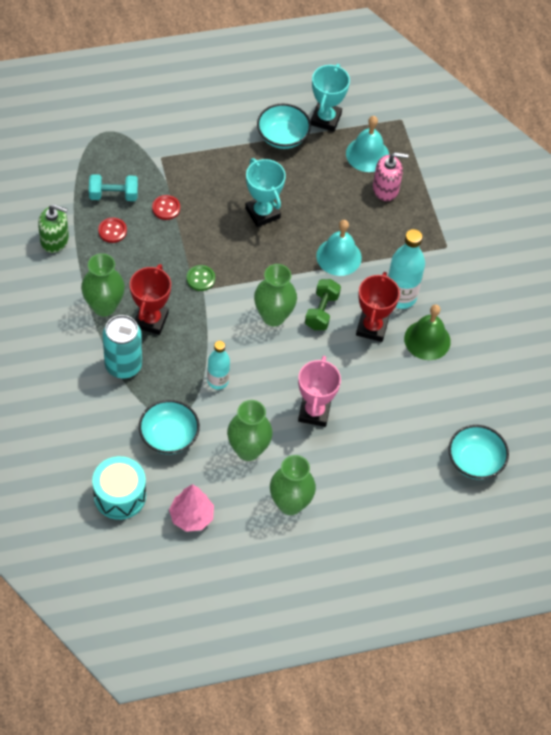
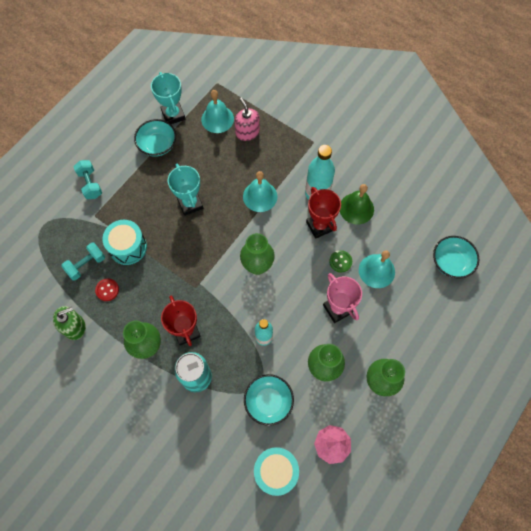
camera: 35 degrees left, 10 degrees up
red button [152,195,180,220] -> turquoise drum [102,220,147,265]
green button [187,265,215,291] -> green button moved to [329,250,352,272]
turquoise trophy [245,158,286,227] -> turquoise trophy turned 45 degrees clockwise [168,164,203,216]
green dumbbell [305,279,341,330] -> none
pink soap dispenser [373,152,408,201] -> pink soap dispenser turned 75 degrees counterclockwise [235,98,260,141]
none -> turquoise dumbbell [73,160,102,199]
none -> turquoise bell [359,250,395,288]

